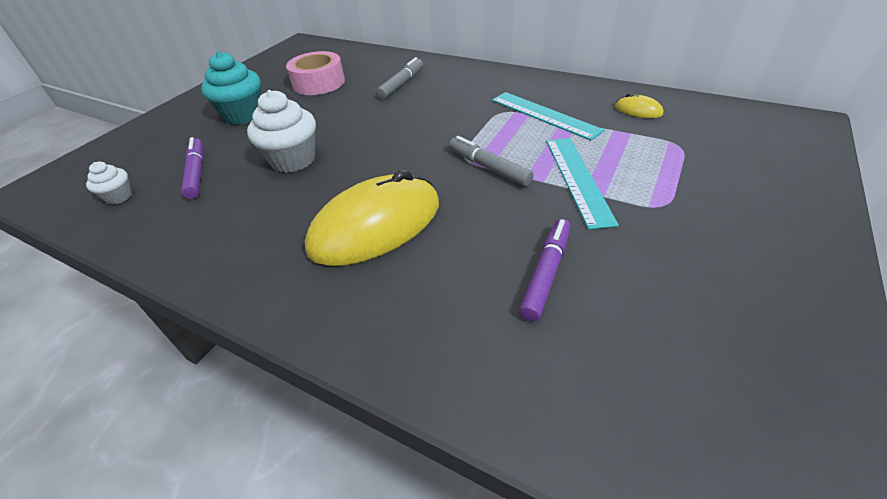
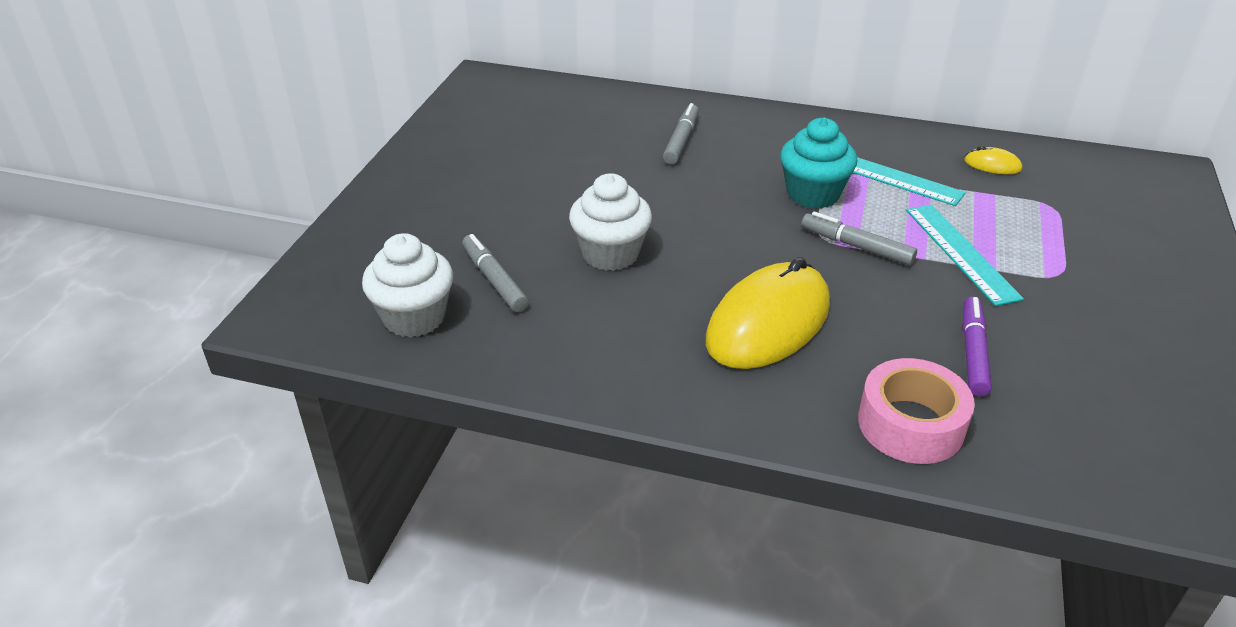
camera: 15 degrees left, 5 degrees down
white cupcake [86,161,132,204] -> white cupcake [362,233,453,338], size x1.90
purple marker [181,137,204,199] -> grey marker [463,234,529,312]
turquoise cupcake [201,51,261,125] -> turquoise cupcake moved to [780,117,857,209]
pink tape [286,51,345,95] -> pink tape moved to [858,358,975,464]

